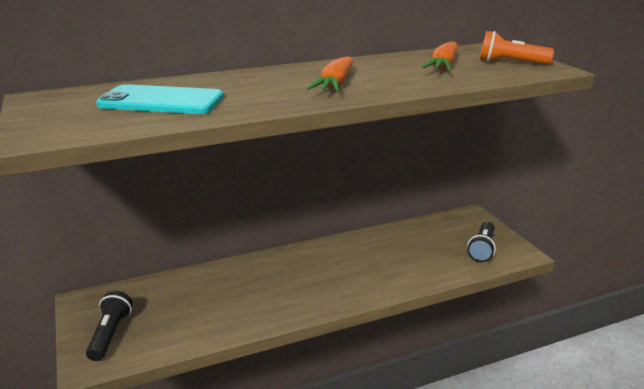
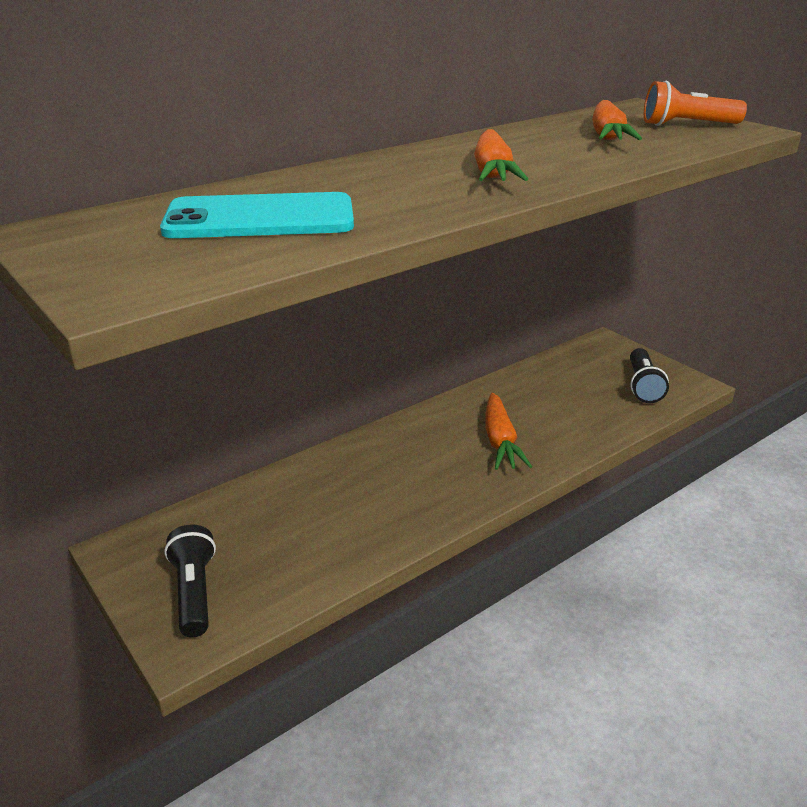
camera: 15 degrees left, 5 degrees up
none -> orange carrot [485,392,532,470]

